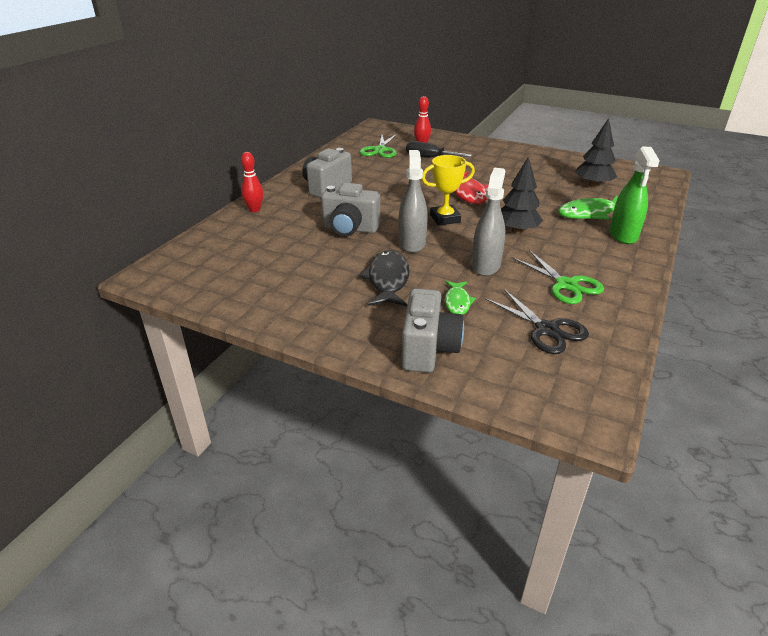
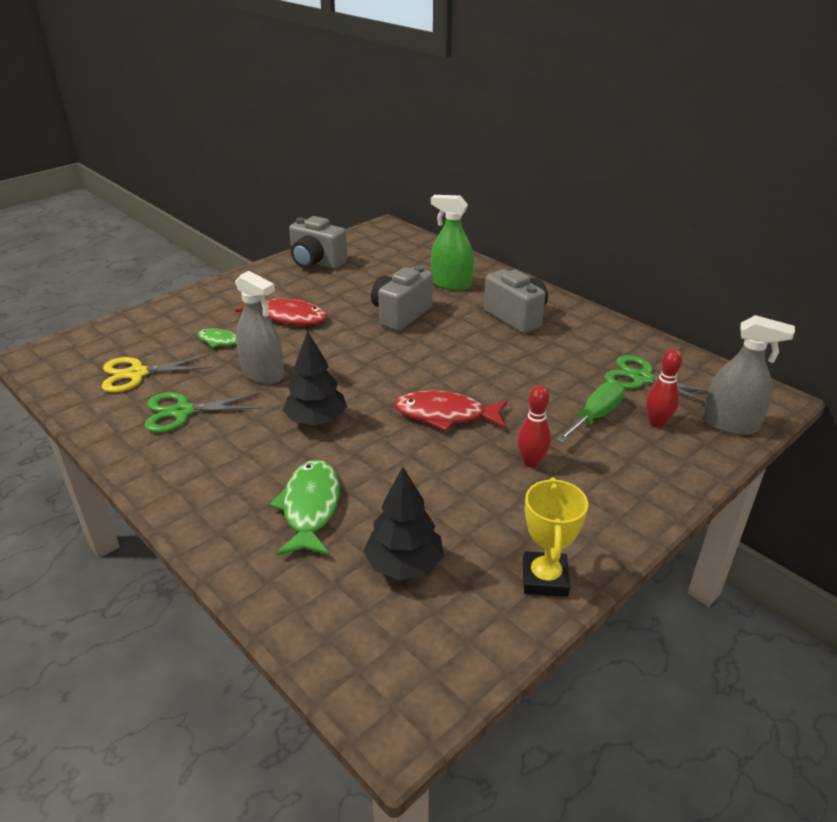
camera: 110 degrees right, 0 degrees up
red bowling pin [241,152,263,212] -> red bowling pin moved to [517,385,551,468]
black fish [359,250,410,306] -> red fish [235,298,328,325]
grey spray bottle [399,150,428,253] -> grey spray bottle moved to [703,315,795,435]
grey camera [401,288,464,373] -> grey camera moved to [289,216,348,269]
black screwdriver [406,141,472,158] -> green screwdriver [556,381,625,443]
yellow trophy [422,155,475,226] -> yellow trophy moved to [523,477,588,597]
black scissors [485,289,589,354] -> yellow scissors [102,354,212,392]
green spray bottle [610,147,660,244] -> green spray bottle moved to [431,195,474,291]

